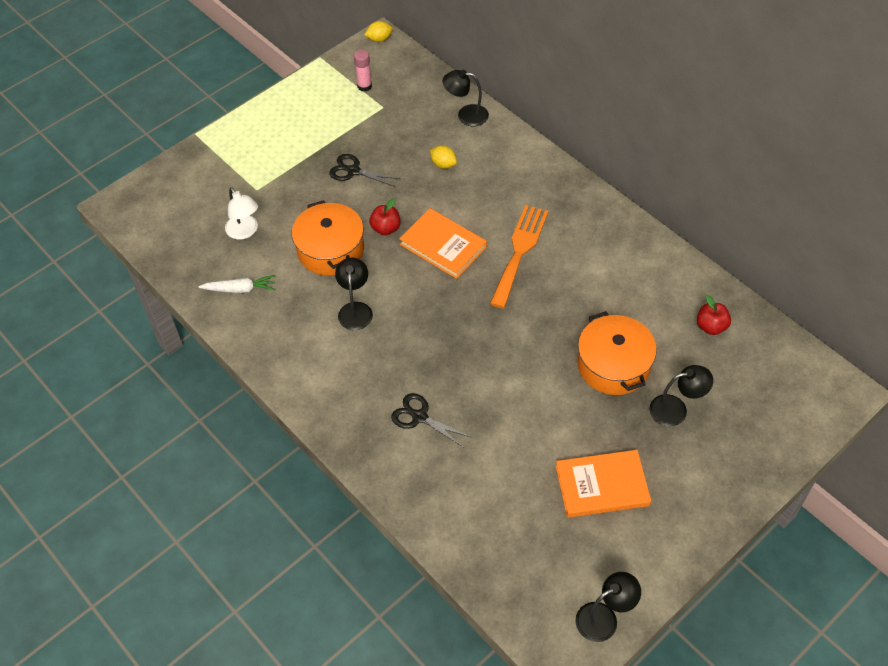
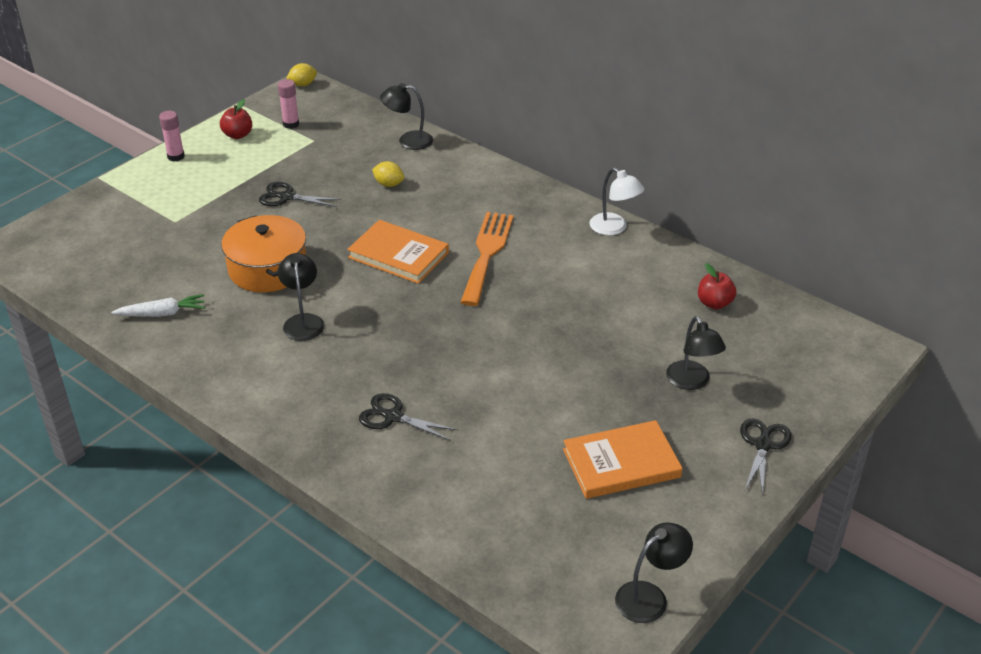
camera: 10 degrees left, 15 degrees down
white lamp [225,187,258,240] -> white lamp moved to [589,168,644,235]
red apple [369,198,401,235] -> red apple moved to [220,99,252,139]
orange pot [578,311,657,395] -> none
black lamp [649,365,713,426] -> black lamp turned 90 degrees clockwise [666,316,726,390]
none -> pink glue stick [159,111,185,162]
none -> black scissors [740,418,792,496]

